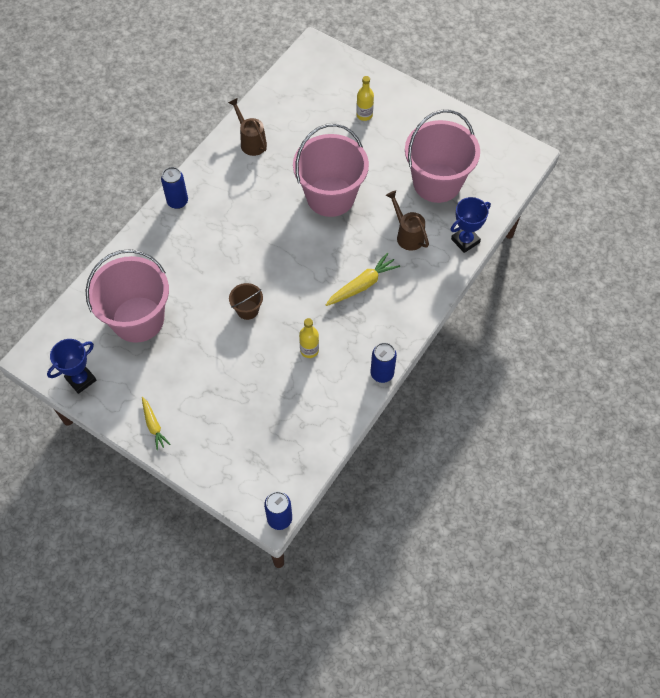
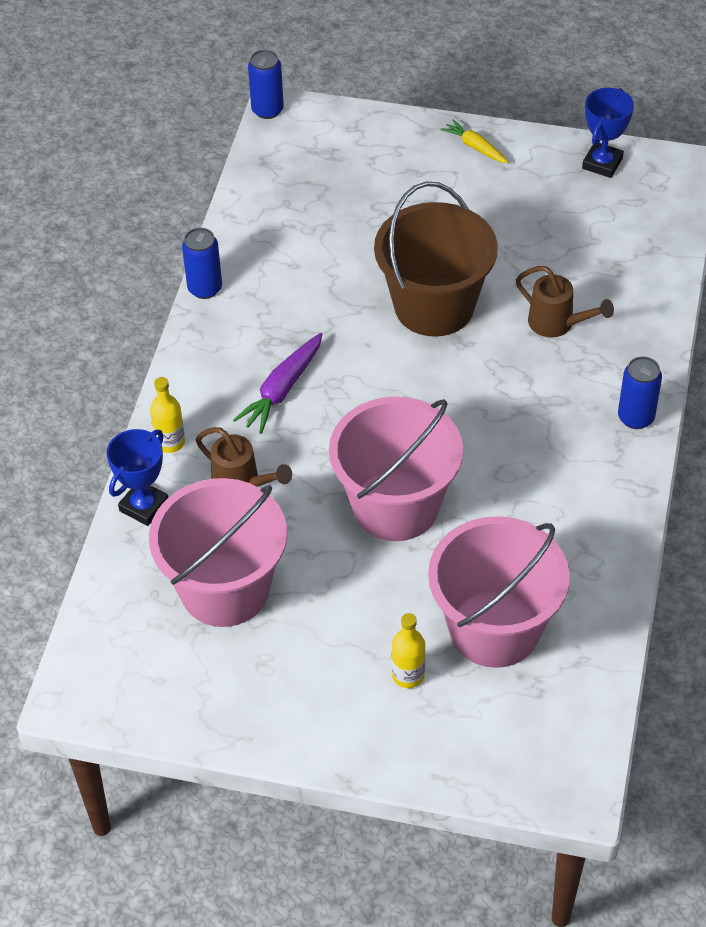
camera: 160 degrees right, 10 degrees down
pink bucket [86,249,169,343] -> pink bucket moved to [428,516,570,668]
brown watering can [228,98,267,156] -> brown watering can moved to [516,266,614,337]
brown bucket [229,283,263,320] -> brown bucket [374,182,498,337], size x2.31
yellow bottle [299,318,319,358] -> yellow bottle moved to [150,377,185,453]
yellow carrot [326,253,400,306] -> purple carrot [233,333,323,434]

